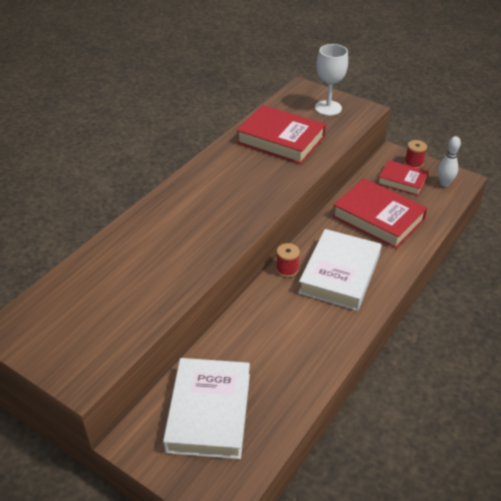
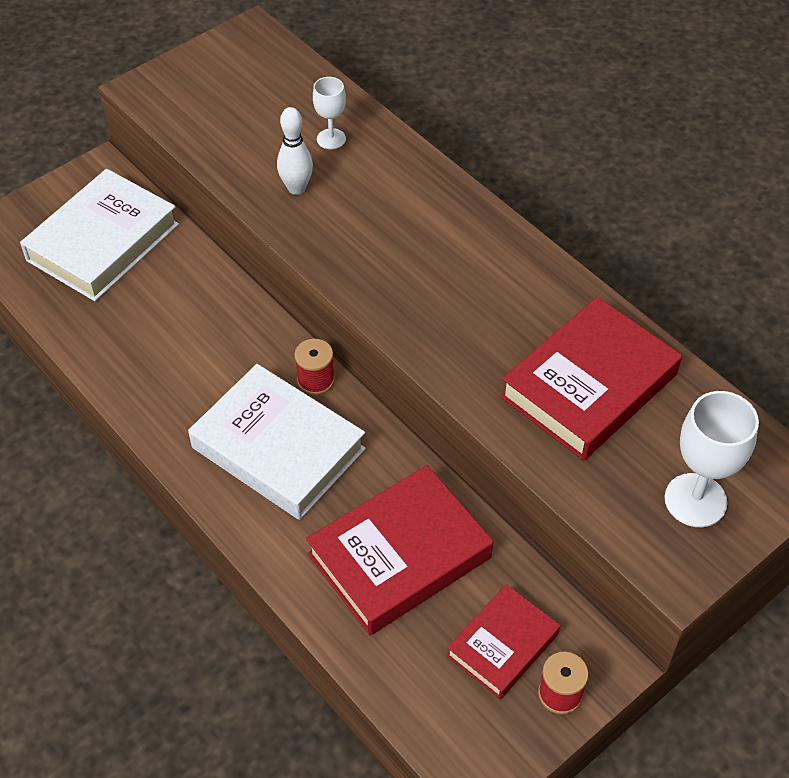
camera: 105 degrees right, 10 degrees up
white book [163,358,250,459] -> white book turned 75 degrees counterclockwise [20,169,179,301]
white bowling pin [438,136,461,187] -> white bowling pin moved to [277,107,313,195]
none -> white goblet [313,77,346,149]

